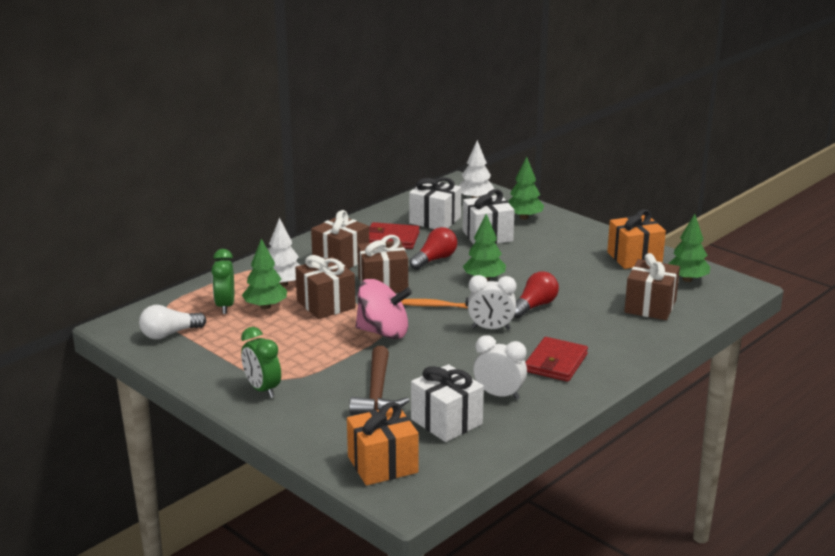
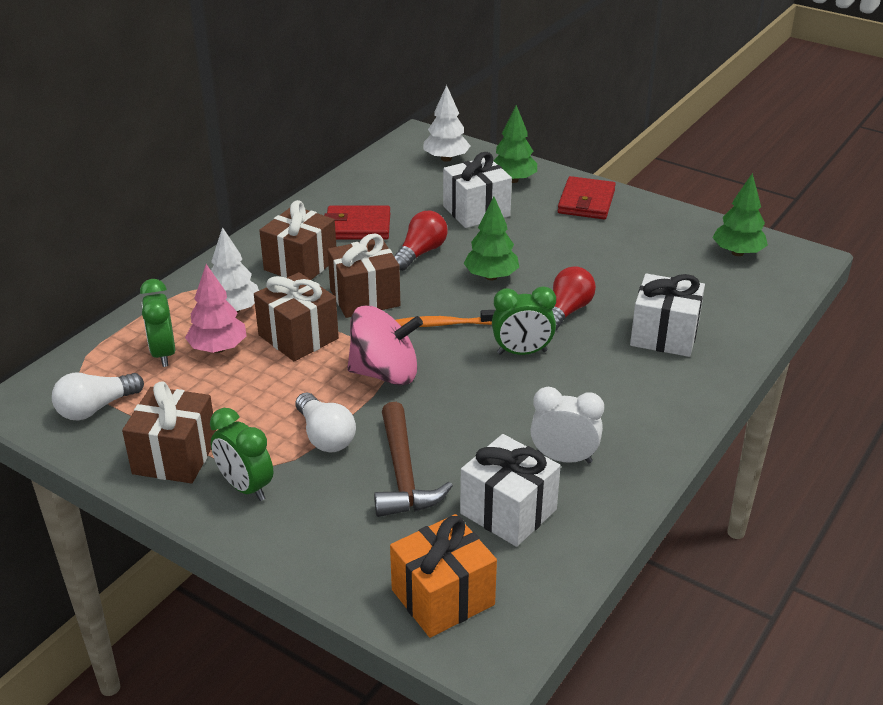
camera: 10 degrees left, 10 degrees up
green tree [242,239,287,309] -> pink tree [185,264,247,353]
white gift [409,177,461,229] -> white gift moved to [630,273,705,357]
white clock [468,275,517,330] -> green clock [492,286,556,355]
red wallet [526,337,588,382] -> red wallet moved to [557,176,616,219]
orange gift [607,209,666,269] -> none
brown gift [624,253,680,320] -> brown gift moved to [122,381,216,483]
none -> white light bulb [295,393,356,452]

